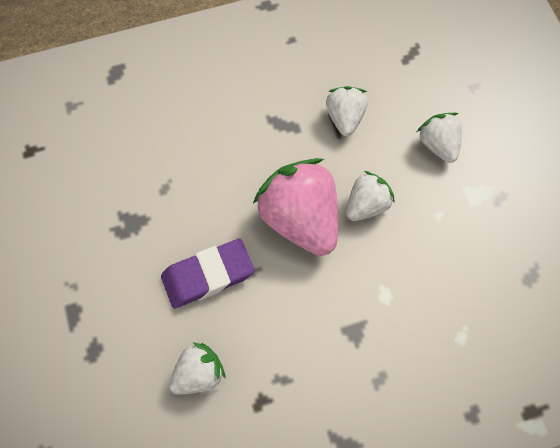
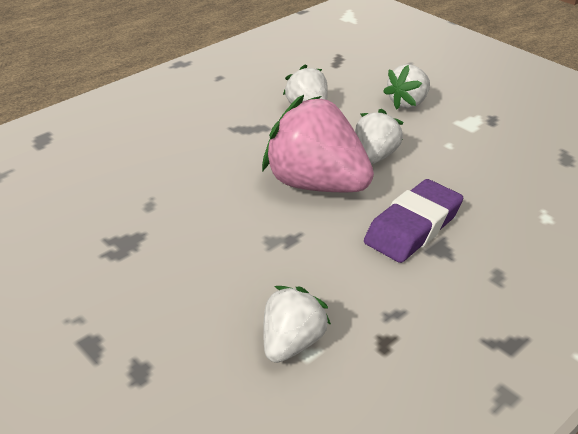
camera: 25 degrees left, 30 degrees down
purple eraser [161,238,255,309] -> purple eraser moved to [364,179,463,263]
white strawberry [417,113,462,163] -> white strawberry turned 90 degrees counterclockwise [383,64,430,110]

